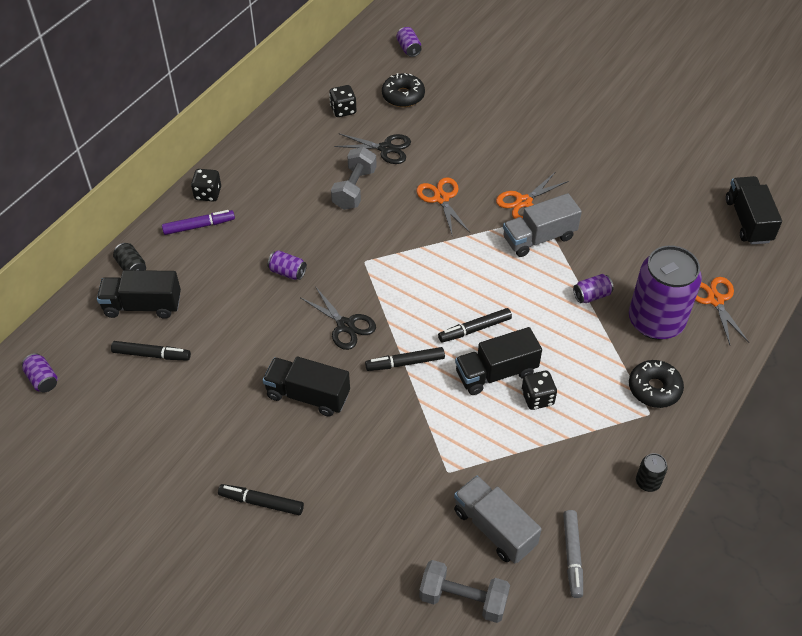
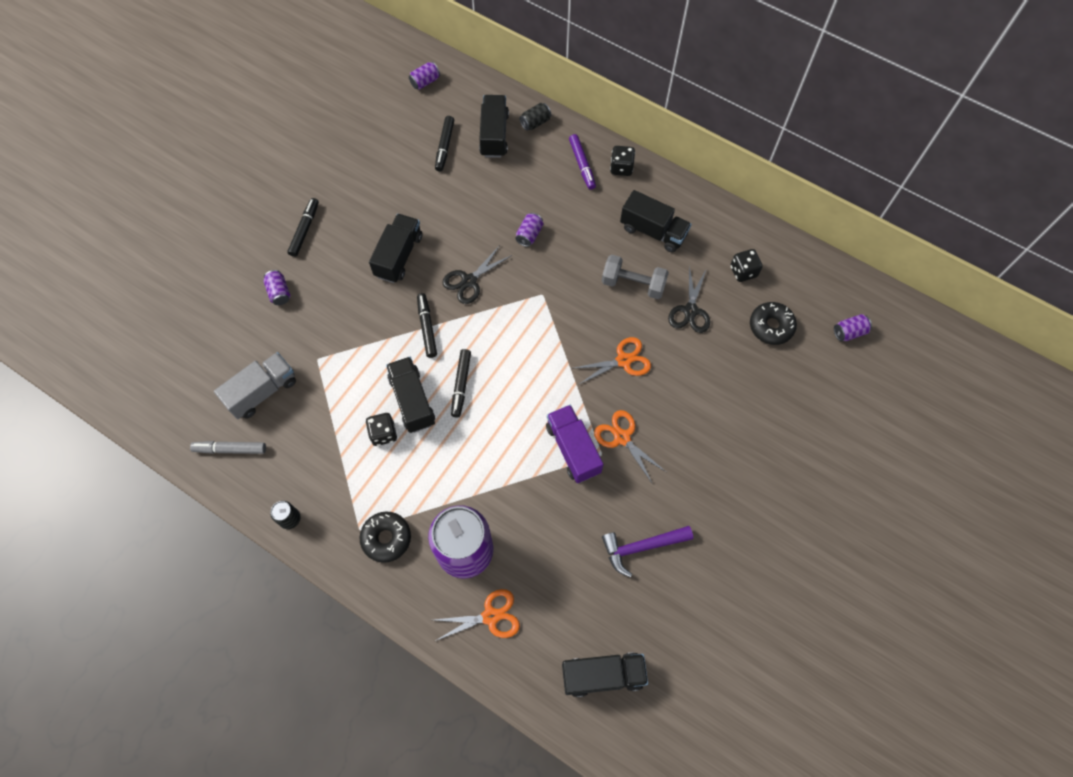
camera: 90 degrees right, 15 degrees up
grey dumbbell [419,560,510,623] -> none
black marker [438,308,512,343] -> black marker turned 150 degrees counterclockwise [451,349,471,418]
grey truck [503,193,582,257] -> purple truck [546,405,604,483]
purple can [573,274,614,303] -> purple can moved to [263,270,290,305]
none -> purple hammer [602,526,693,577]
none -> black truck [620,190,692,252]

